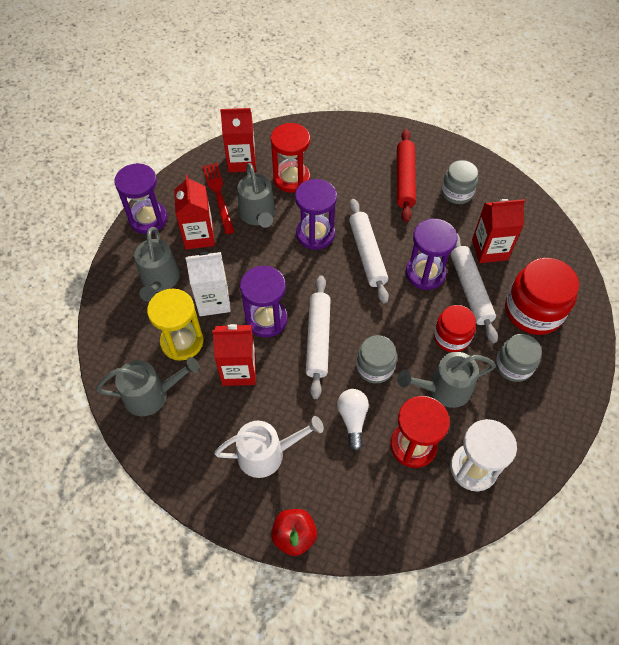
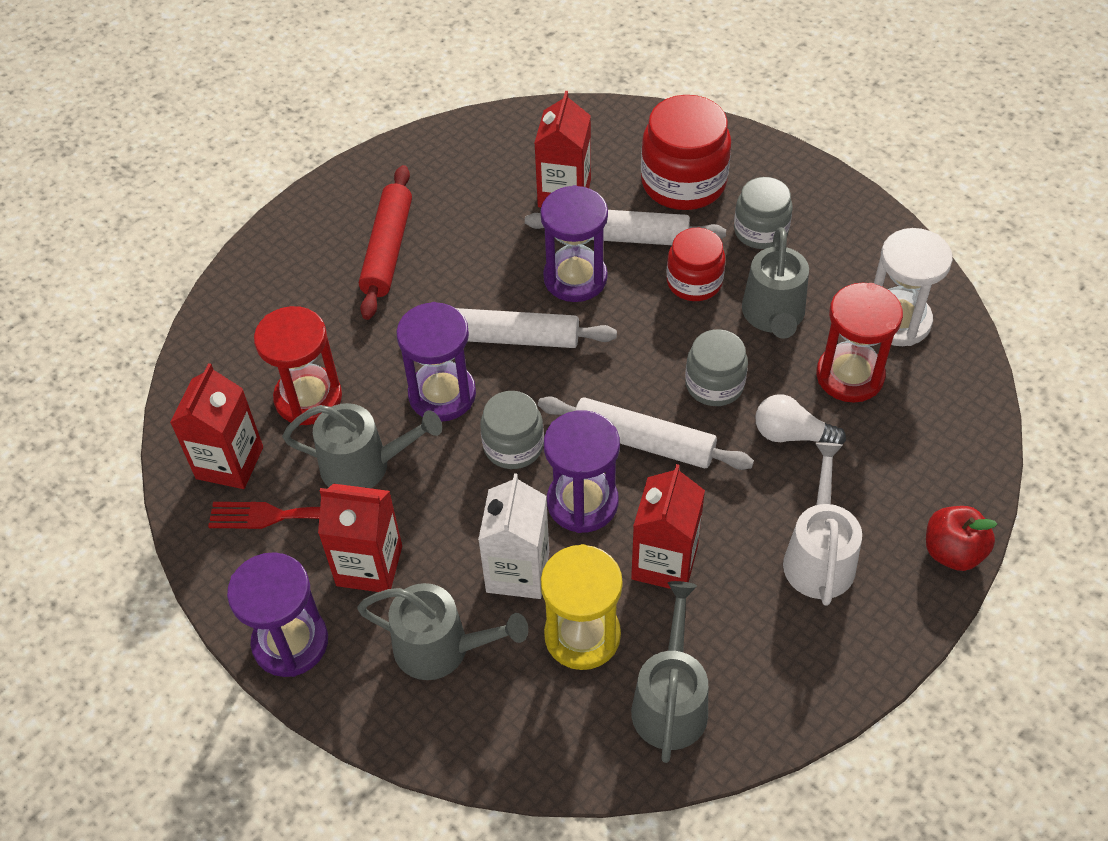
camera: 70 degrees left, 5 degrees down
red rolling pin [397,129,416,222] -> red rolling pin turned 75 degrees clockwise [359,165,412,320]
grey jar [441,160,478,204] -> grey jar moved to [480,391,544,469]

